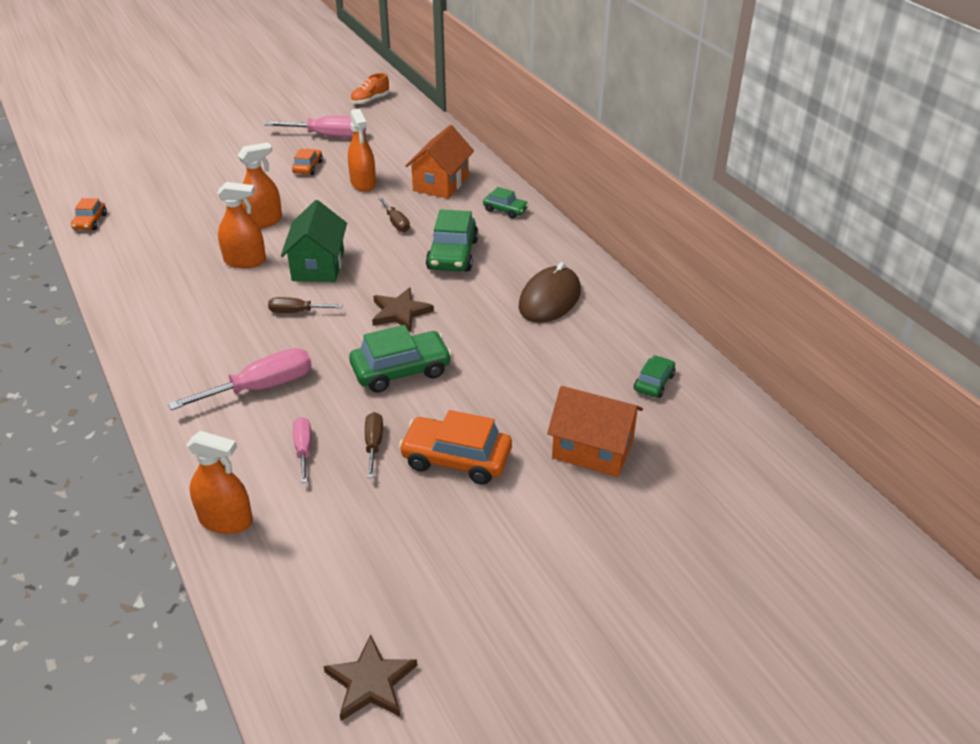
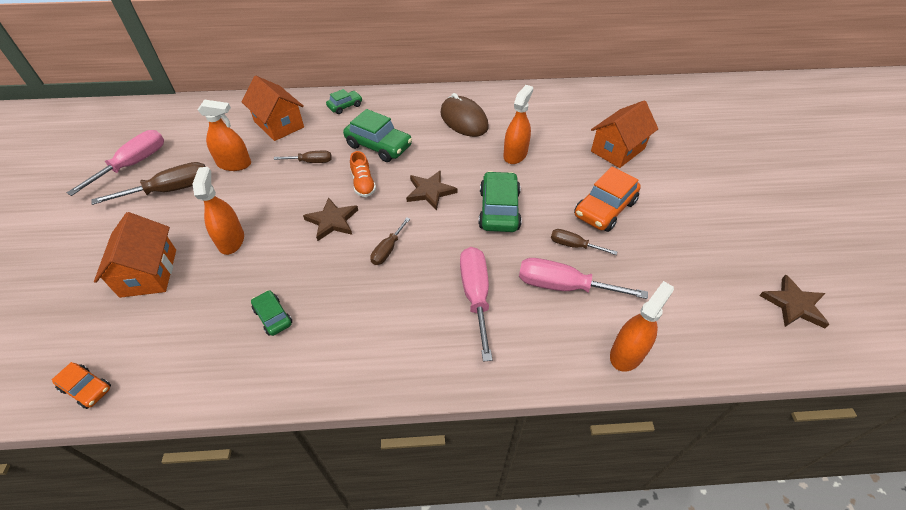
camera: 65 degrees left, 10 degrees up
orange spray bottle [217,182,266,268] -> orange spray bottle moved to [503,85,533,164]
green house [281,200,347,282] -> brown star [303,197,358,241]
orange car [292,149,323,175] -> brown screwdriver [92,162,205,205]
pink screwdriver [293,417,311,483] -> pink screwdriver [519,258,648,299], size x1.77
orange shoe [350,73,389,105] -> orange shoe moved to [350,151,376,197]
green car [634,355,675,398] -> green car moved to [251,290,292,336]
none -> orange house [94,212,176,298]

